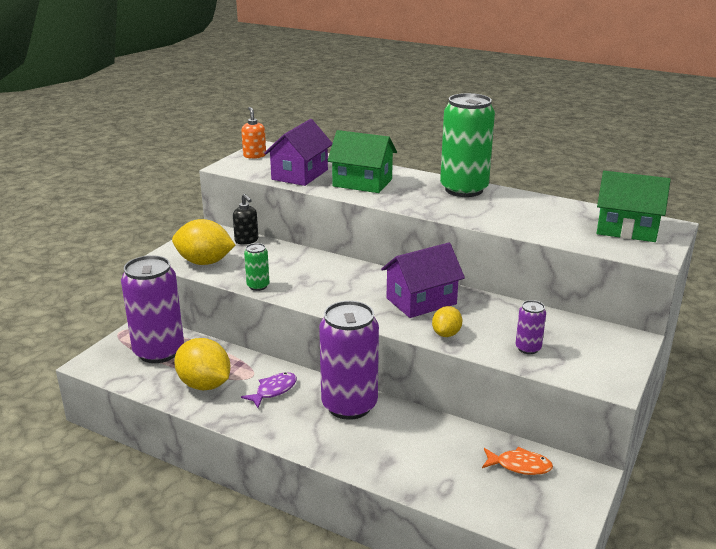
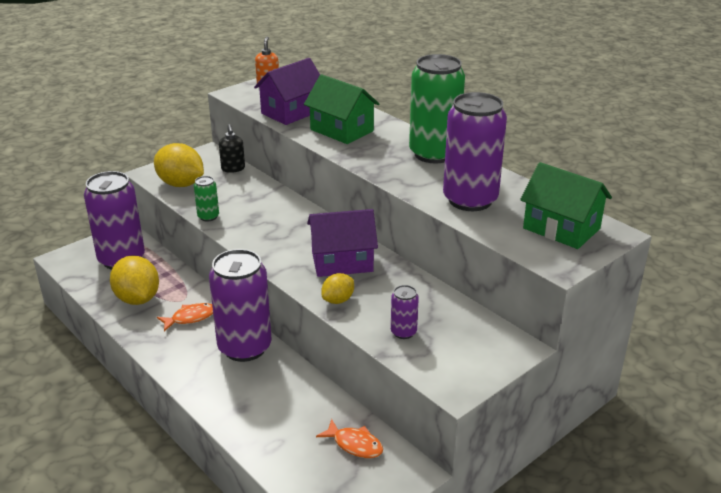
camera: 20 degrees right, 5 degrees up
purple fish [241,372,297,408] -> orange fish [157,303,213,331]
none -> purple can [443,92,507,211]

